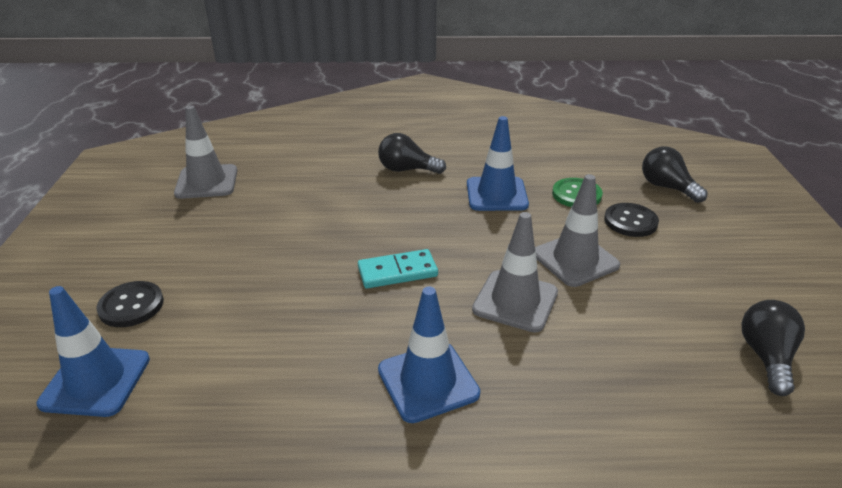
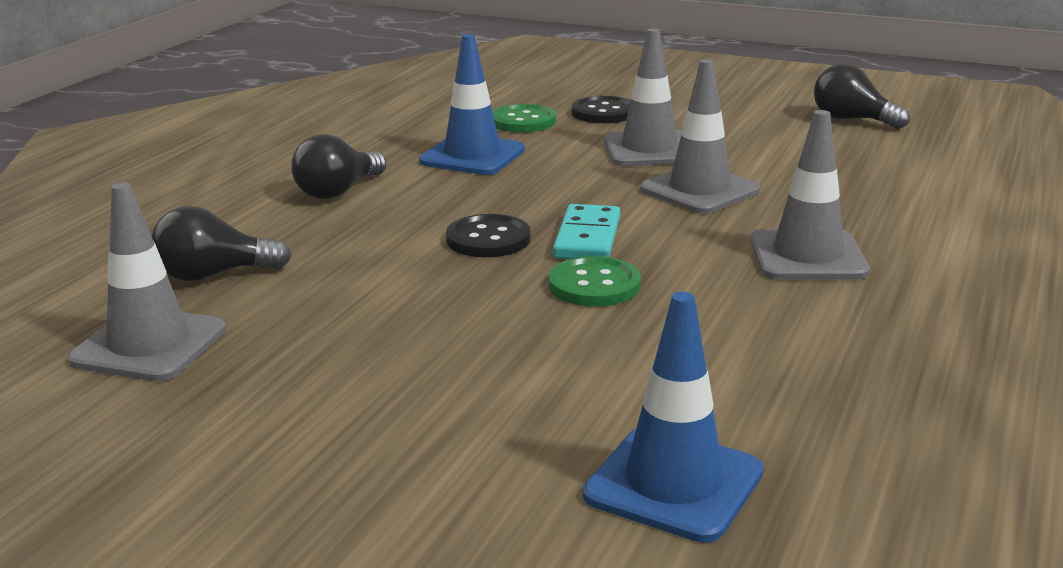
camera: 65 degrees left, 10 degrees down
black button [96,281,164,327] -> black button moved to [446,214,531,257]
blue traffic cone [378,287,480,423] -> grey traffic cone [750,110,870,280]
black light bulb [642,147,708,203] -> black light bulb moved to [151,206,291,281]
none -> green button [549,256,641,306]

